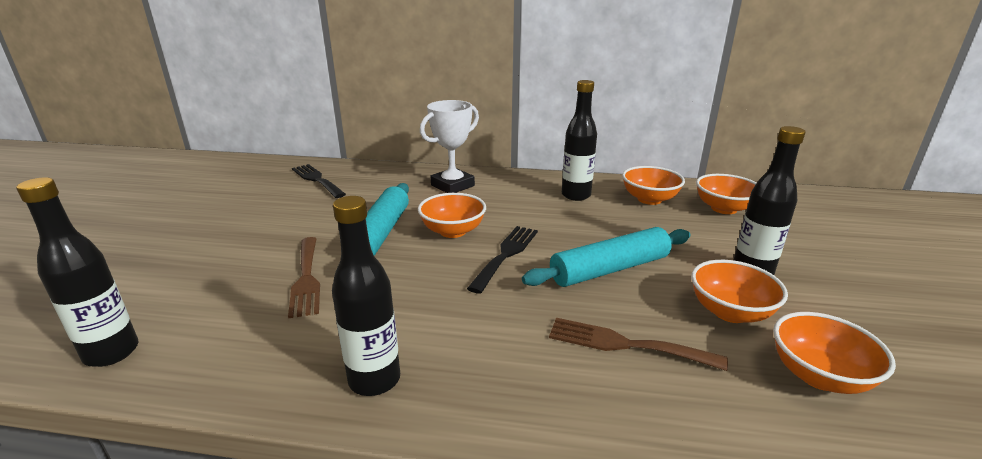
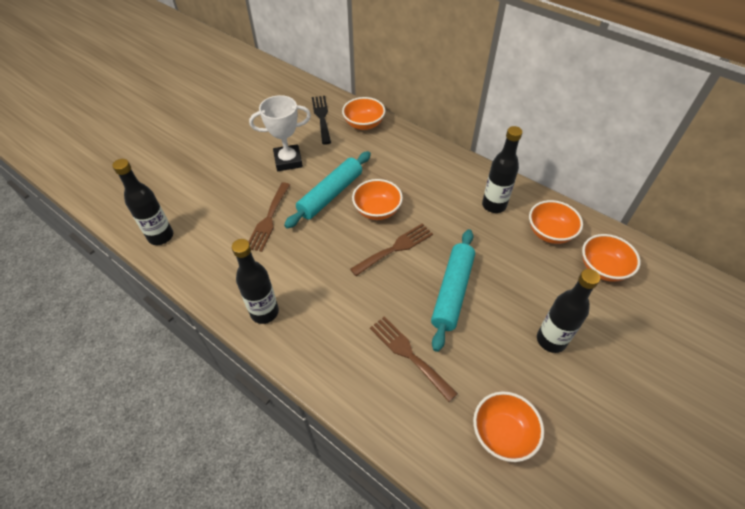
camera: 30 degrees right, 25 degrees up
white trophy [420,100,479,193] -> white trophy moved to [249,95,311,171]
black fork [467,226,538,294] -> brown fork [350,223,433,276]
turquoise rolling pin [522,227,690,287] -> turquoise rolling pin turned 75 degrees counterclockwise [431,229,475,352]
orange bowl [691,260,788,323] -> orange bowl moved to [342,97,385,130]

